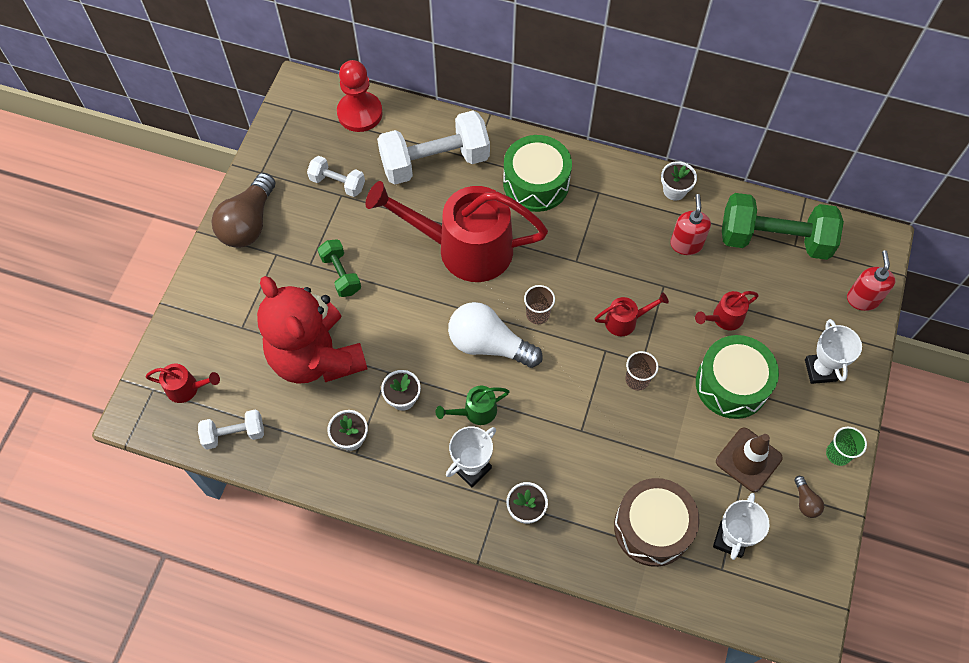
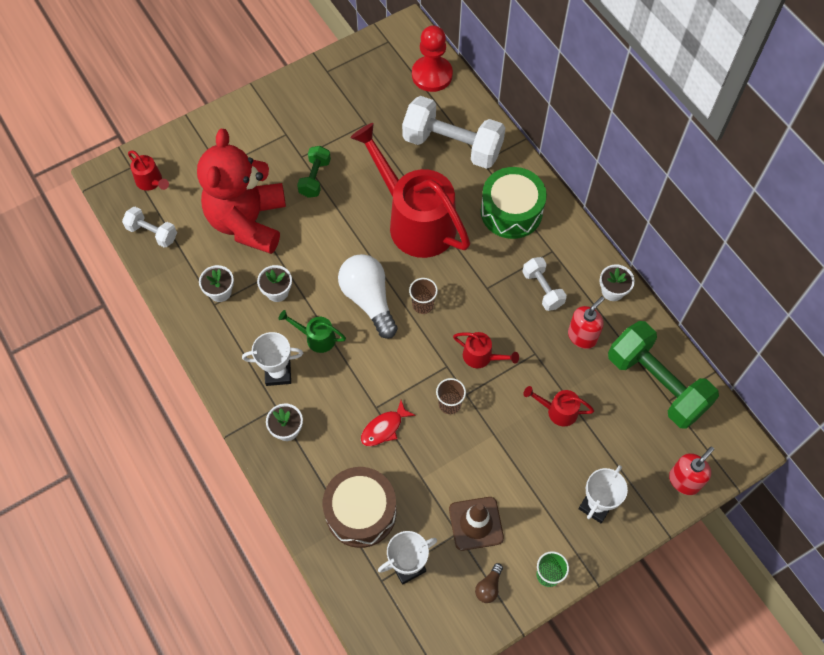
camera: 40 degrees right, 0 degrees up
brown light bulb [211,173,276,248] -> none
white dumbbell [307,156,365,197] -> white dumbbell moved to [522,257,567,311]
green drum [696,335,779,419] -> none
none -> red fish [361,400,416,446]

